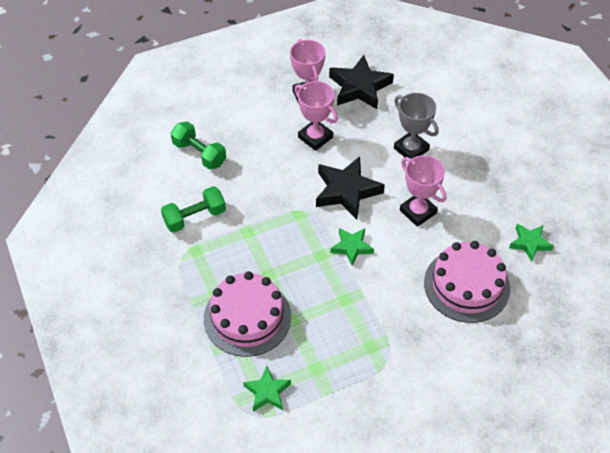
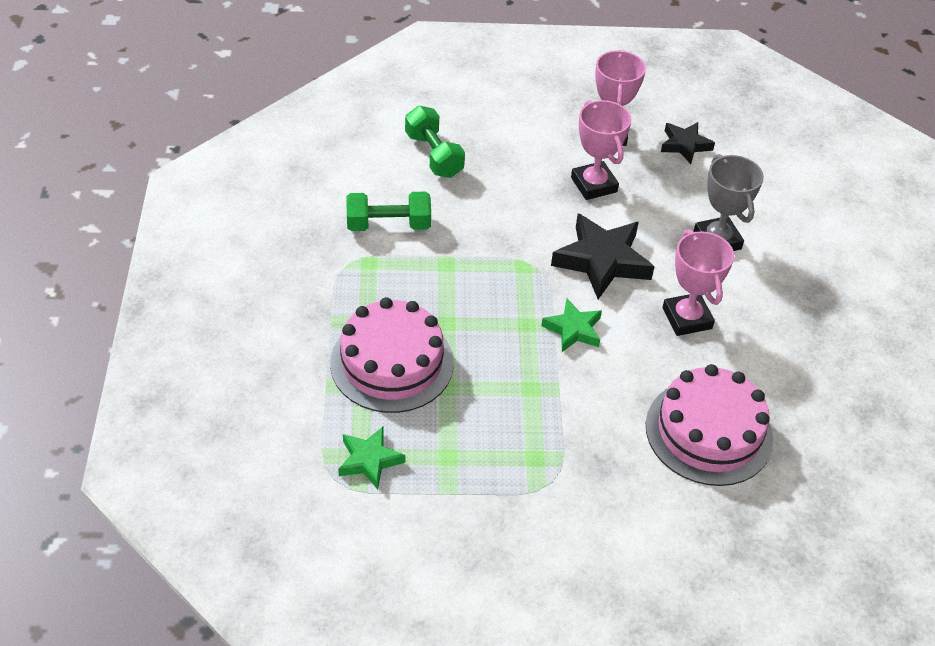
camera: 20 degrees right, 5 degrees down
black star [329,55,394,109] -> black star [661,122,715,164], size x0.58
green star [509,224,554,262] -> none

